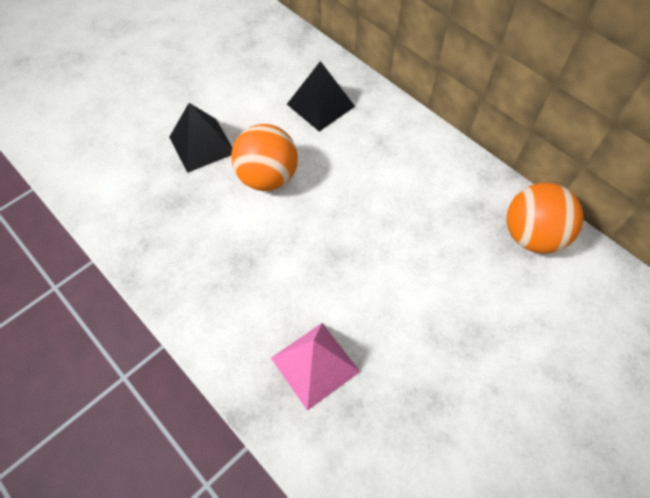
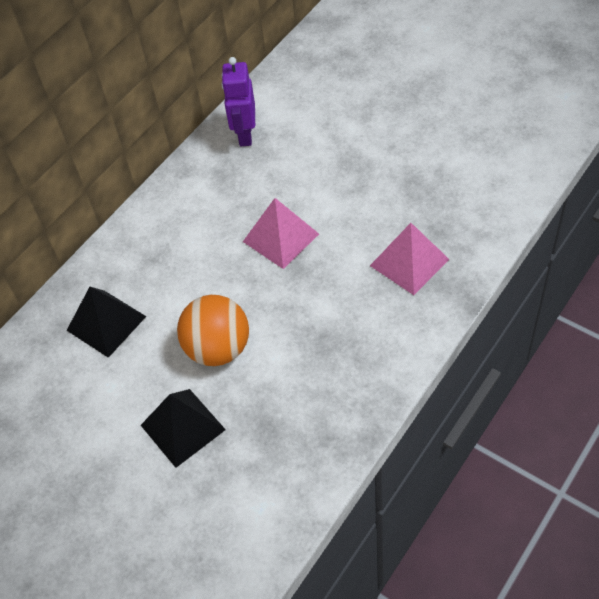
camera: 95 degrees left, 5 degrees down
orange ball [507,183,583,254] -> purple robot [221,57,255,146]
none -> pink pyramid [243,198,319,269]

